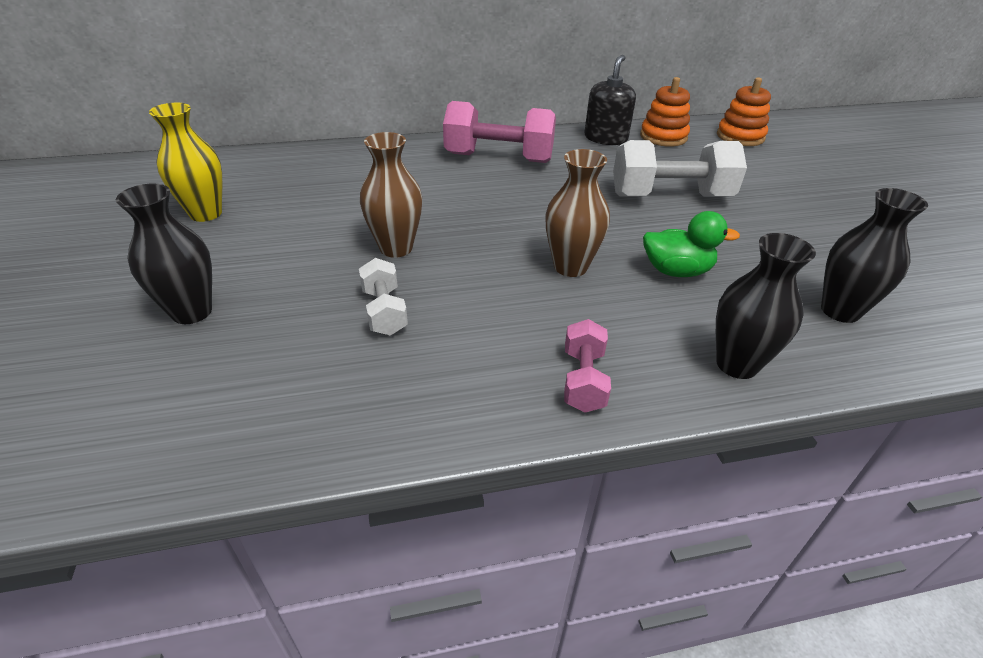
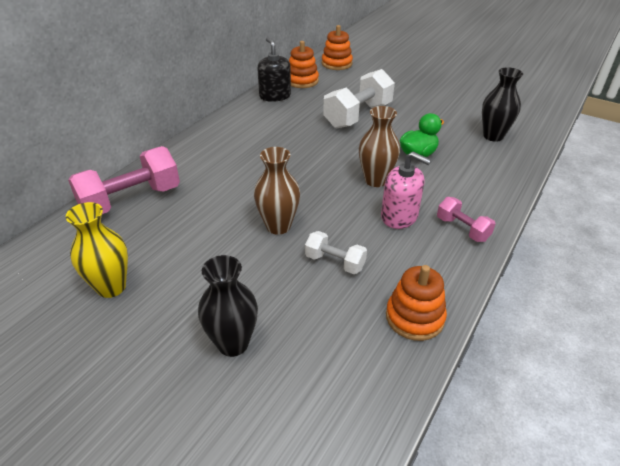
camera: 45 degrees left, 0 degrees up
pink dumbbell [443,101,556,163] -> pink dumbbell moved to [68,146,180,214]
black vase [716,233,816,379] -> none
none -> pink soap dispenser [381,152,431,229]
none -> orange stacking toy [386,265,447,341]

